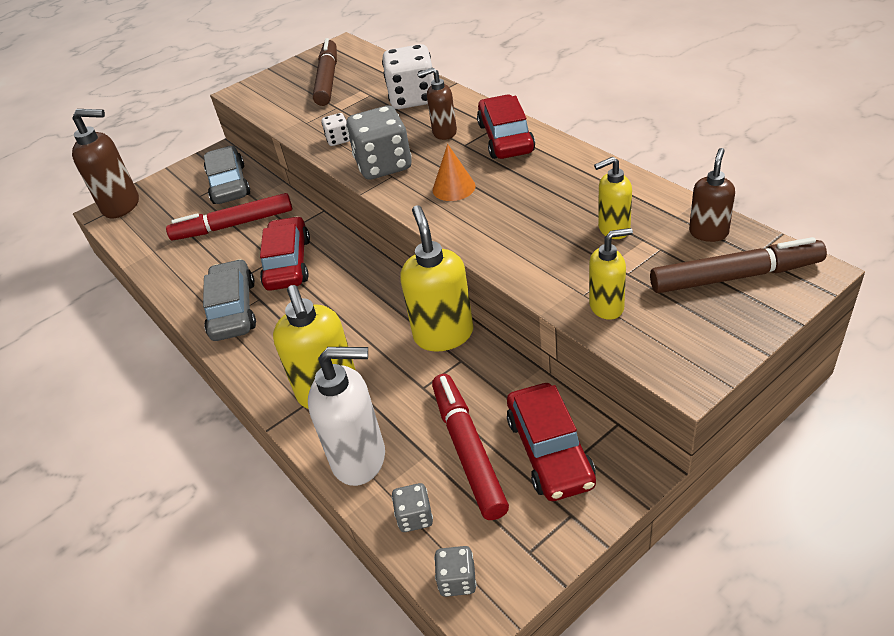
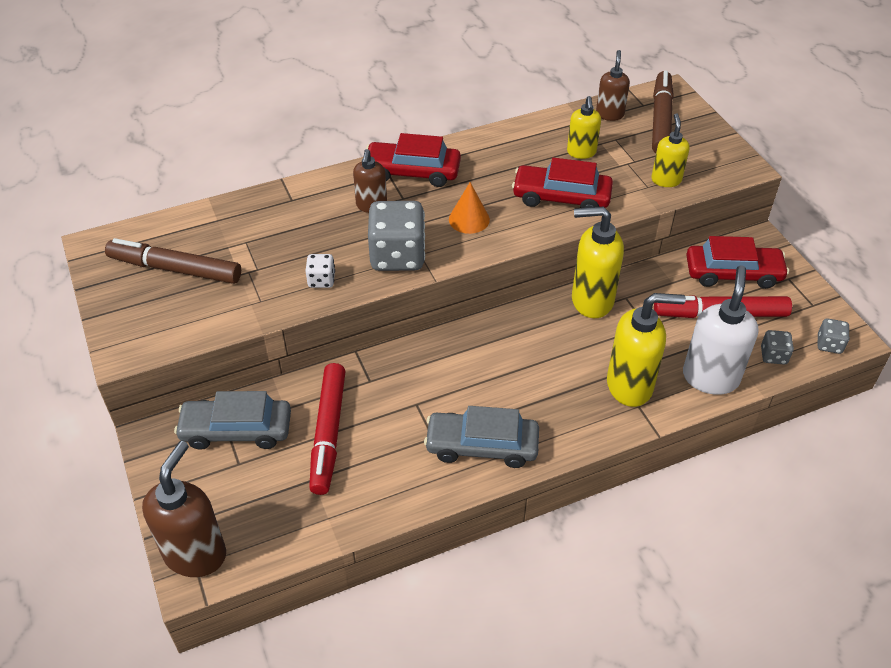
camera: 80 degrees left, 5 degrees up
red car [260,216,310,291] -> red car moved to [512,158,613,208]
white dice [382,44,434,109] -> none
brown soap dispenser [689,148,735,242] -> brown soap dispenser turned 60 degrees clockwise [596,50,630,121]

